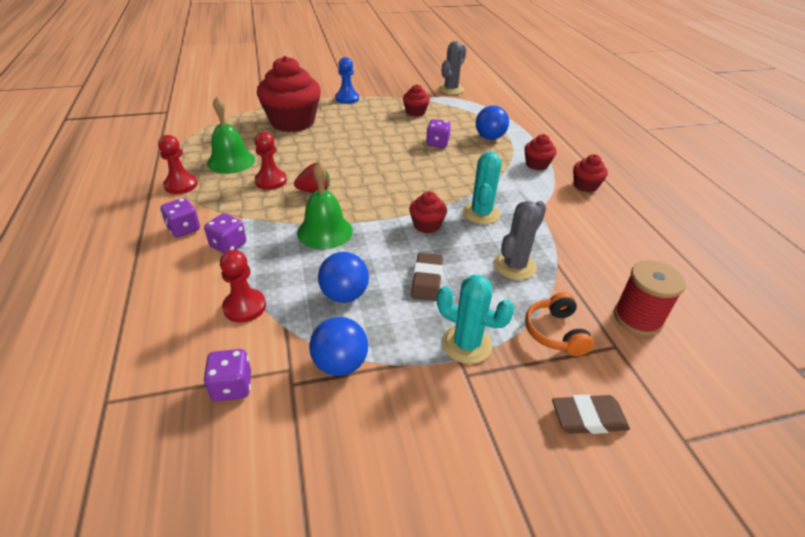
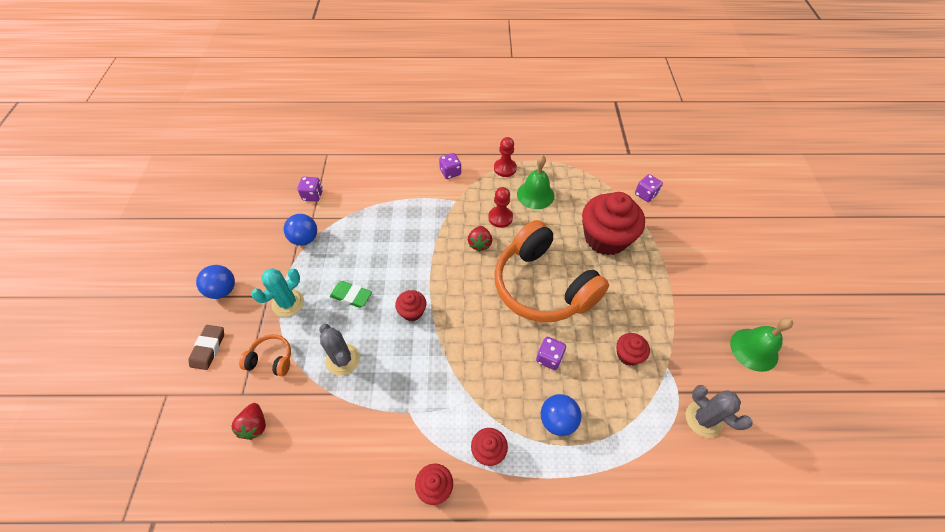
camera: 105 degrees right, 15 degrees up
purple dice [204,213,246,253] -> purple dice moved to [635,174,663,202]
red pawn [220,250,266,323] -> none
green bell [297,161,353,249] -> green bell moved to [730,318,793,372]
blue ball [318,252,369,303] -> blue ball moved to [196,265,235,299]
blue pawn [335,57,359,104] -> none
brown eraser [411,253,443,301] -> green eraser [330,281,372,308]
turquoise cactus [463,151,502,224] -> none
red spool [614,260,686,336] -> red strawberry [231,403,266,440]
none -> orange headphones [494,220,609,322]

